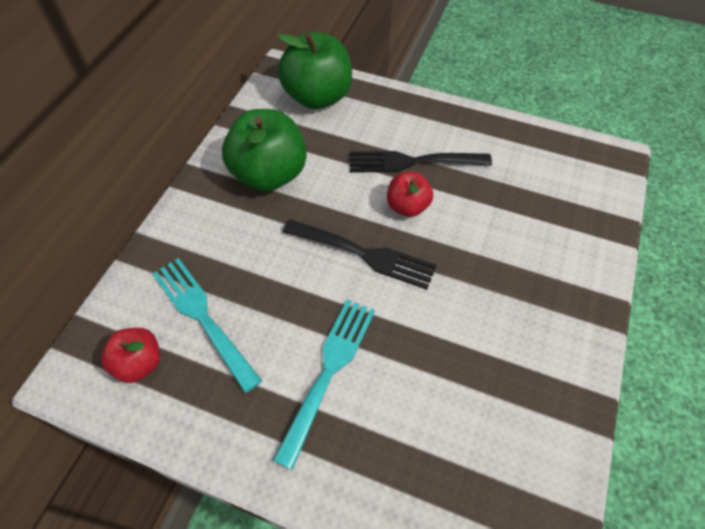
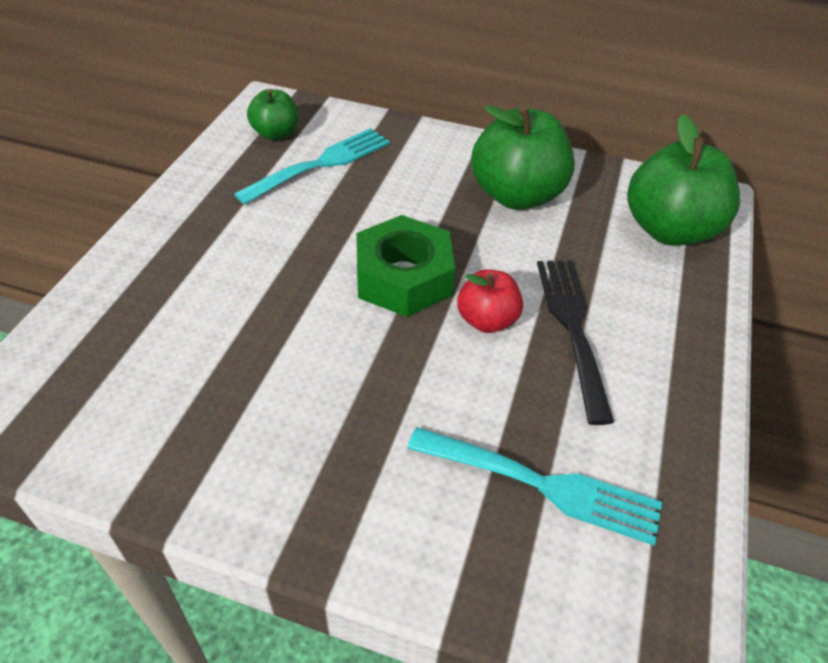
camera: 85 degrees right, 10 degrees down
red apple [101,328,160,383] -> green apple [247,89,298,140]
turquoise fork [273,299,375,470] -> turquoise fork moved to [407,427,662,545]
black fork [282,219,437,290] -> green nut [356,215,455,317]

